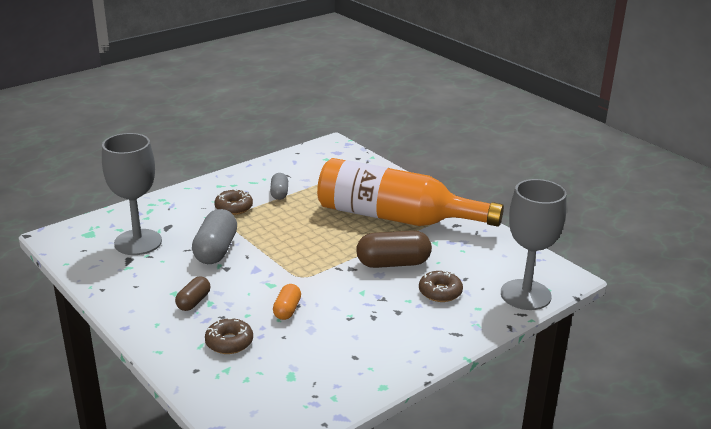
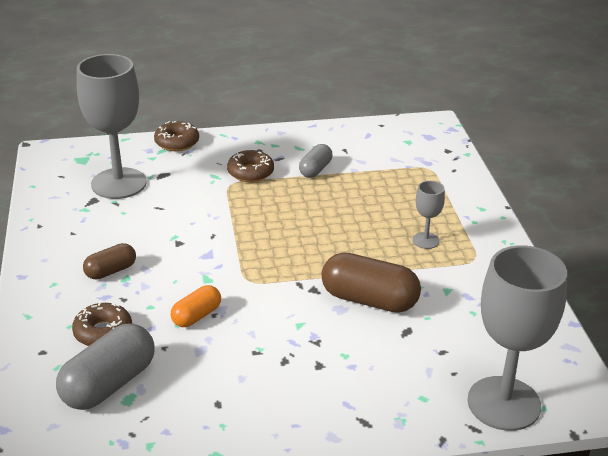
camera: 30 degrees right, 5 degrees up
grey capsule [192,209,237,264] -> grey capsule moved to [56,323,154,410]
orange bottle [317,158,504,227] -> grey goblet [412,181,445,249]
brown donut [419,271,463,302] -> brown donut moved to [154,121,199,151]

